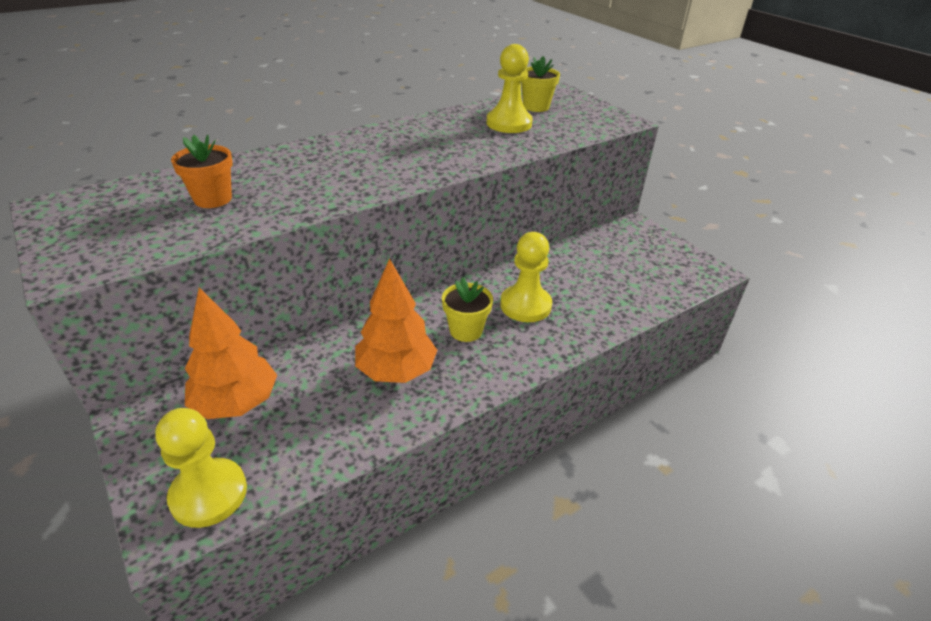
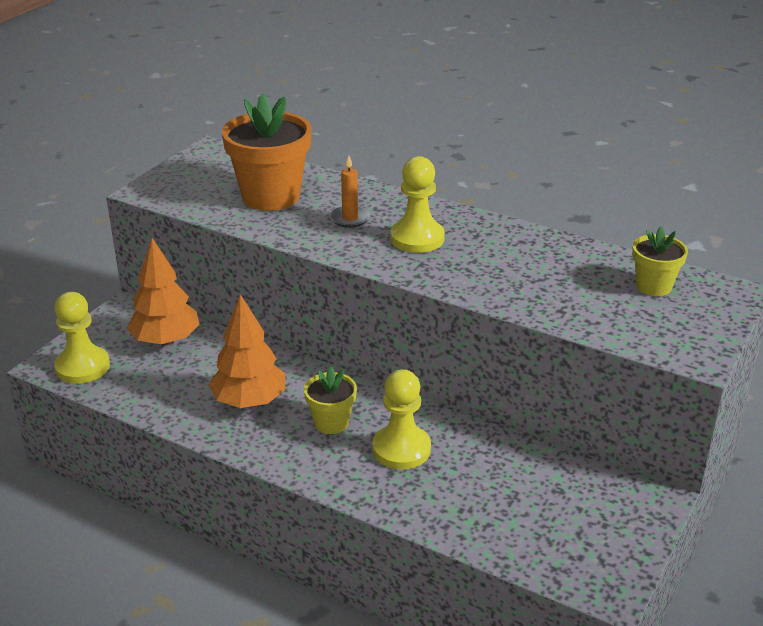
camera: 65 degrees right, 5 degrees down
orange flower pot [171,135,233,208] -> orange flower pot [222,93,311,211], size x1.86
yellow pawn [486,44,533,133] -> yellow pawn moved to [390,156,445,253]
none -> orange candle [330,156,370,228]

